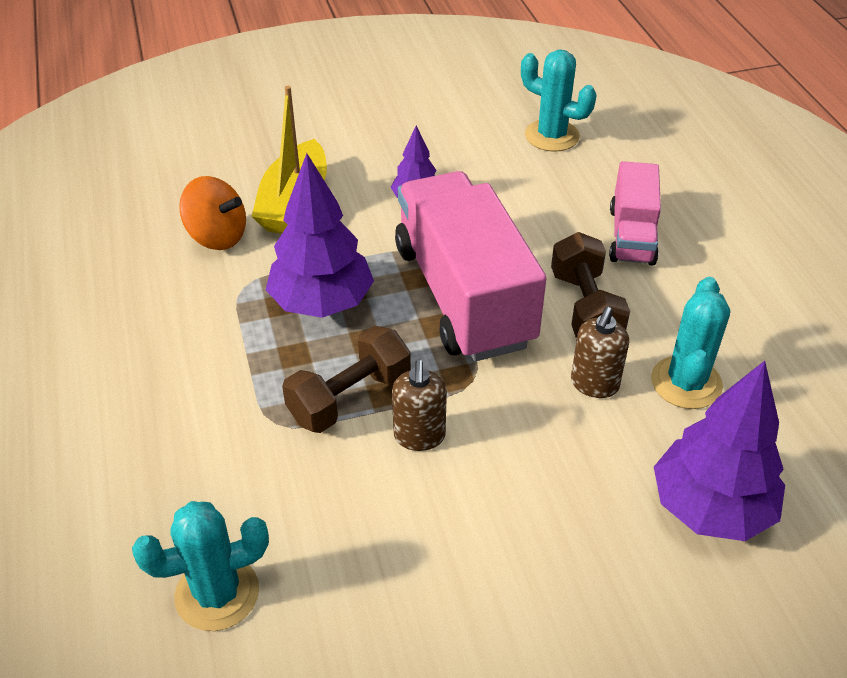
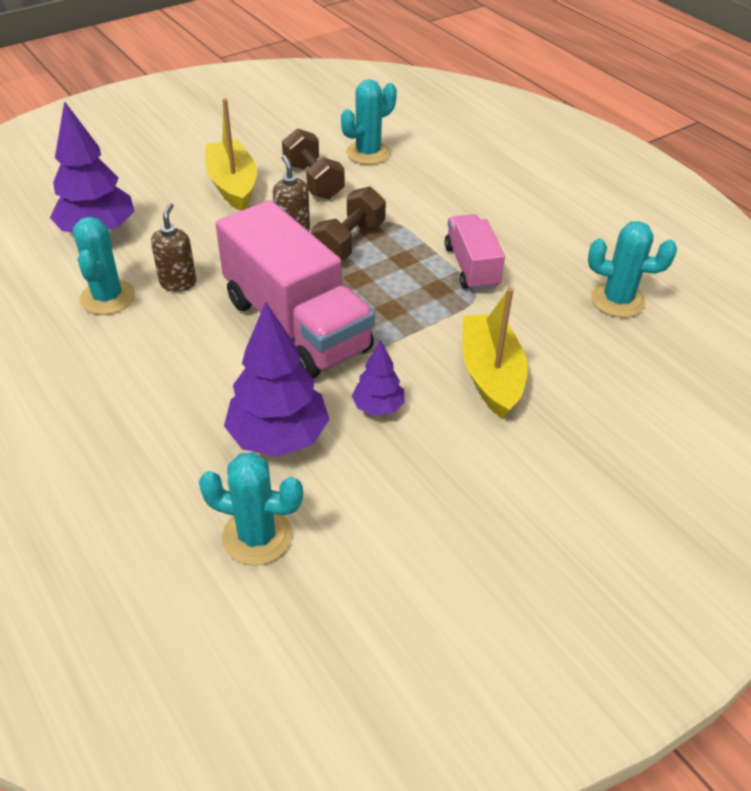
camera: 160 degrees right, 0 degrees up
orange spinning top [179,176,246,250] -> none
purple tree [266,153,374,318] -> purple tree moved to [224,302,330,457]
brown dumbbell [551,232,630,338] -> brown dumbbell moved to [282,128,345,199]
pink truck [609,161,661,266] -> pink truck moved to [444,214,505,291]
none -> yellow boat [205,98,257,211]
none -> turquoise cactus [588,221,677,318]

